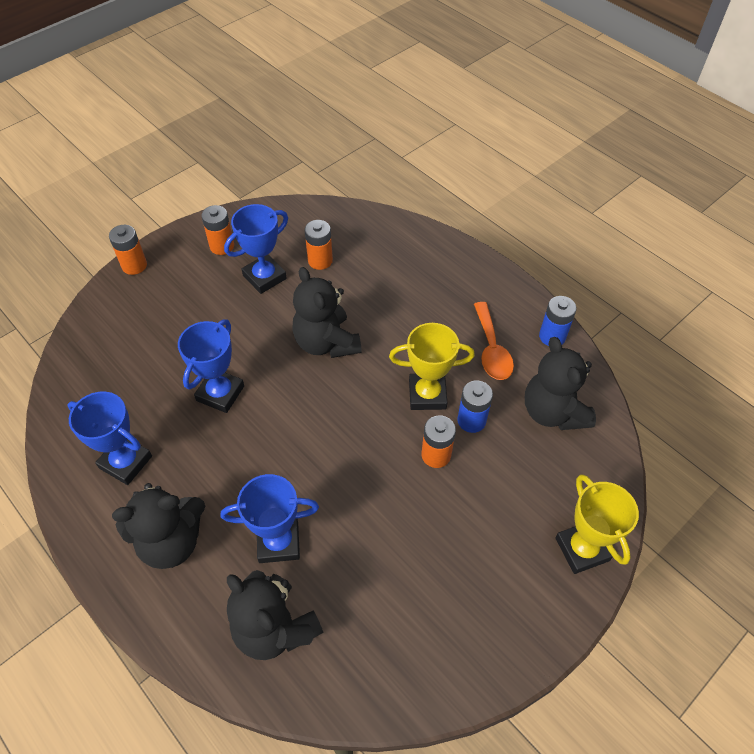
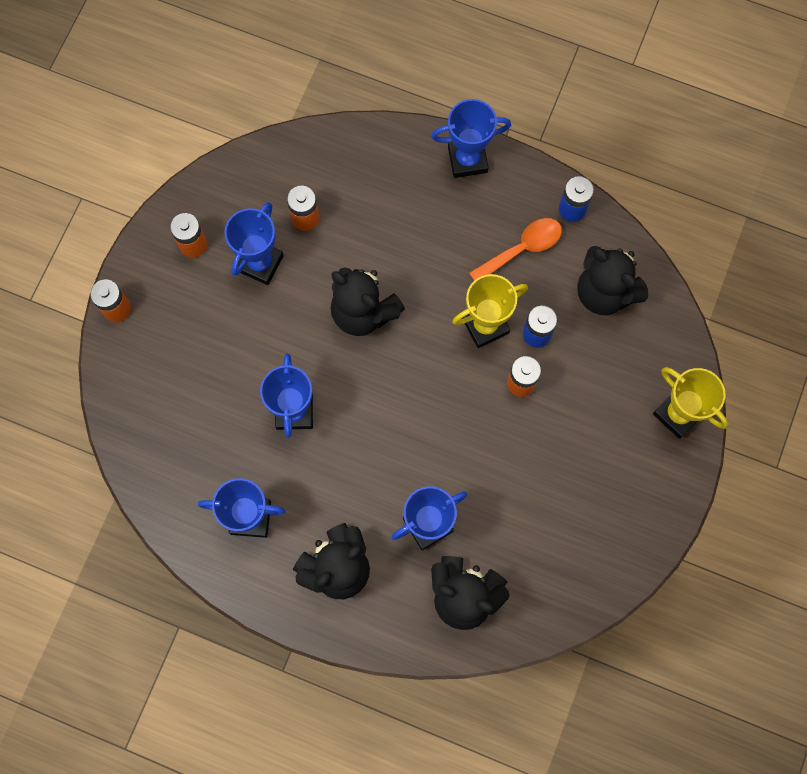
camera: 25 degrees left, 20 degrees up
orange spoon [474,302,514,380] -> orange spoon turned 90 degrees counterclockwise [469,218,562,280]
none -> blue trophy [431,99,511,178]

